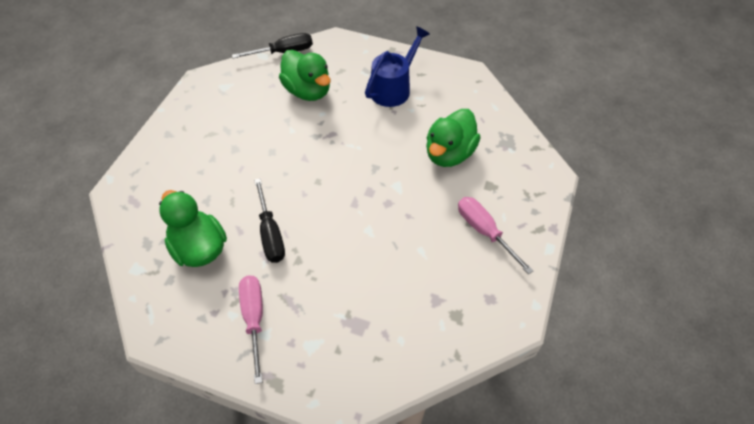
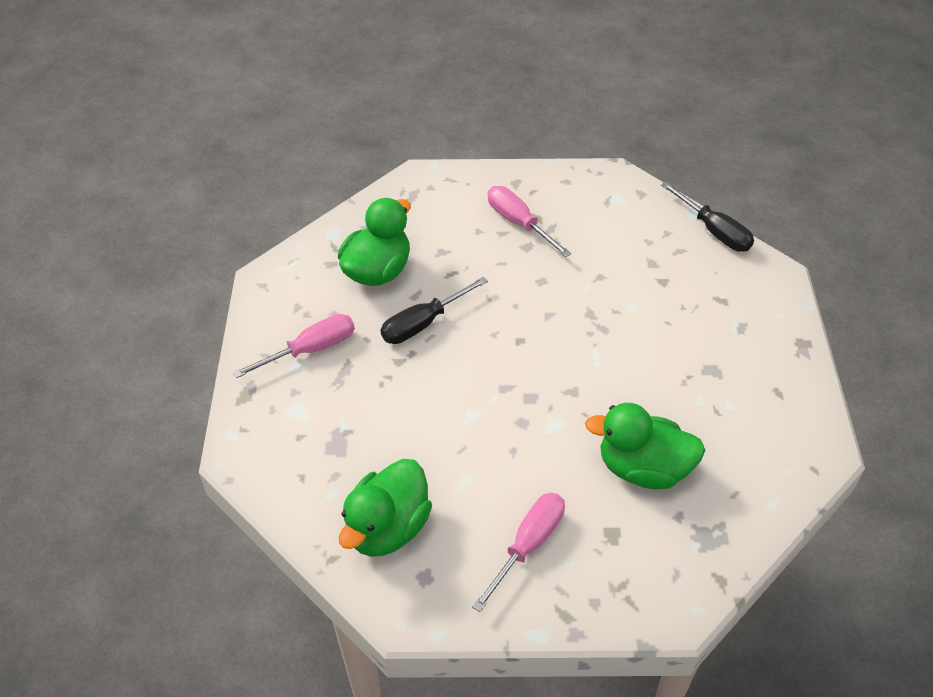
camera: 70 degrees right, 5 degrees down
green duck [279,50,330,101] -> green duck moved to [339,459,432,557]
blue watering can [365,26,430,107] -> none
none -> pink screwdriver [488,186,572,257]

